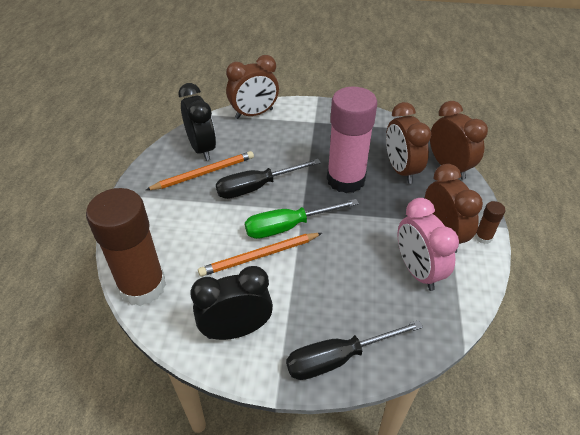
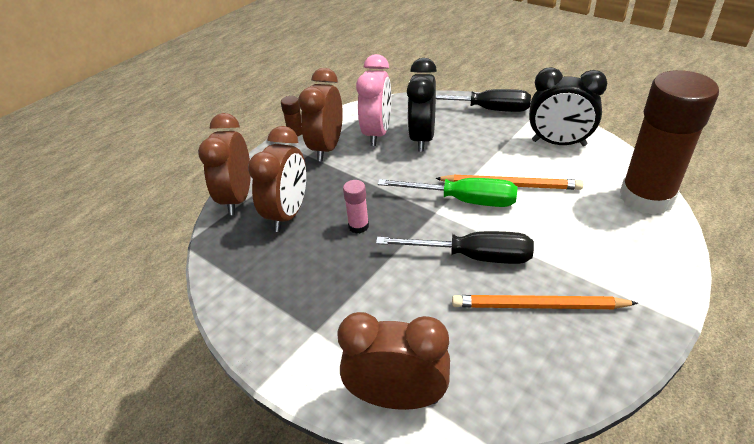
camera: 145 degrees left, 5 degrees down
black clock [178,83,216,161] -> black clock moved to [407,58,437,151]
pink glue stick [327,87,377,193] -> pink glue stick [343,180,369,234], size x0.41

